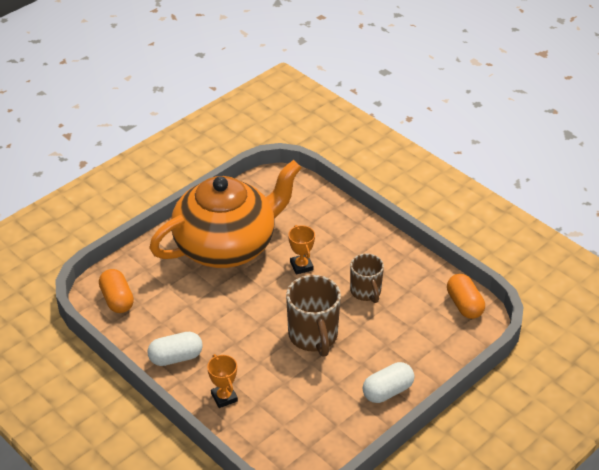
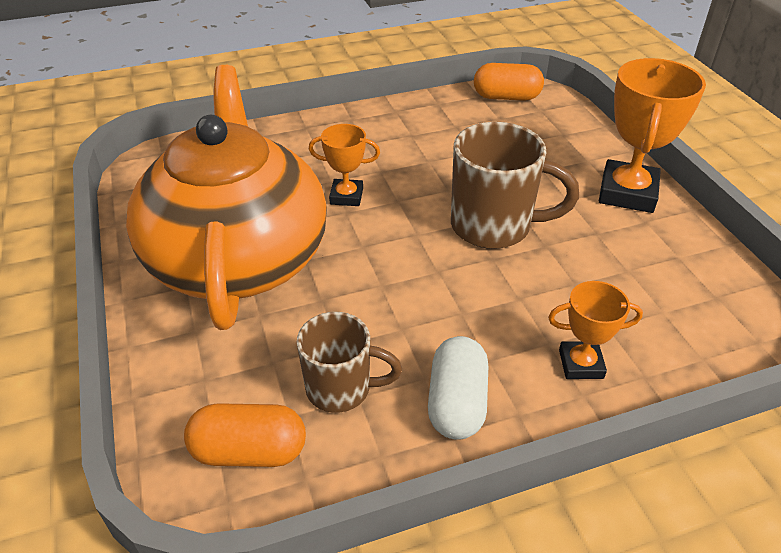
camera: 65 degrees left, 0 degrees up
brown mug [350,253,384,303] -> brown mug moved to [297,312,402,413]
white capsule [363,362,414,403] -> orange trophy [599,58,706,213]

